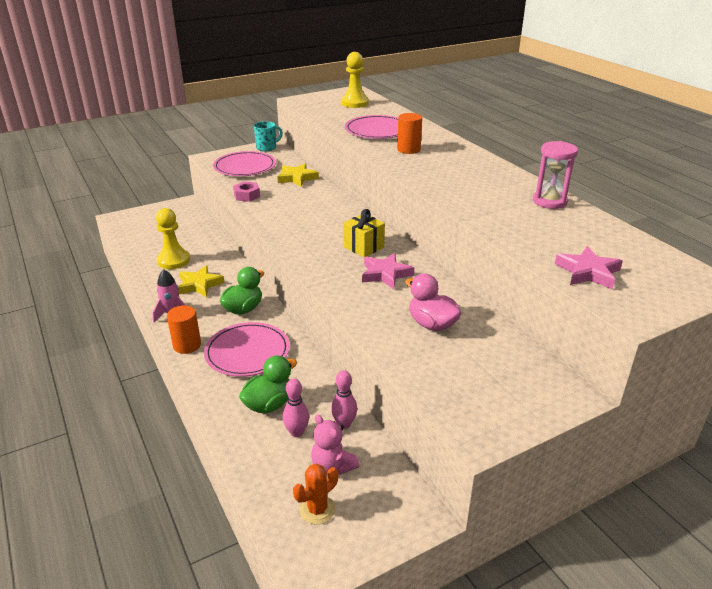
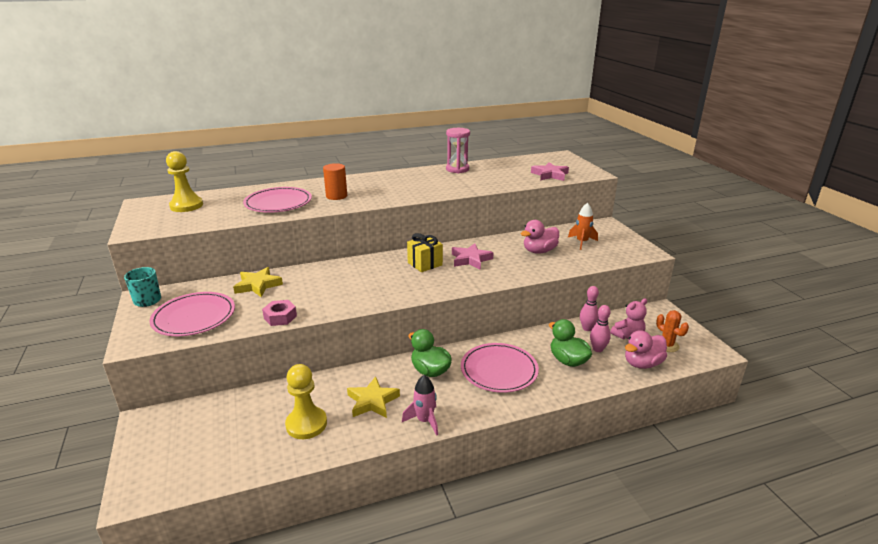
camera: 80 degrees left, 5 degrees down
orange cylinder [167,305,201,354] -> none
none -> orange rocket [568,203,598,250]
none -> pink duck [625,330,667,369]

